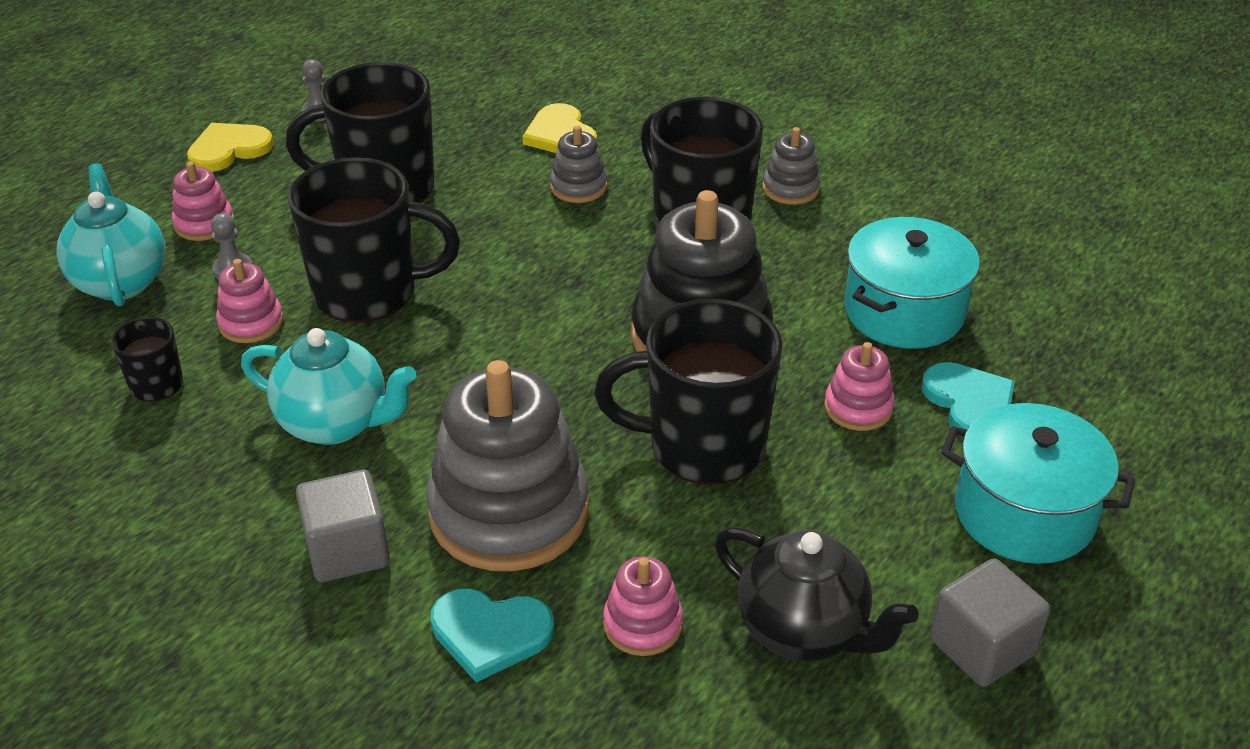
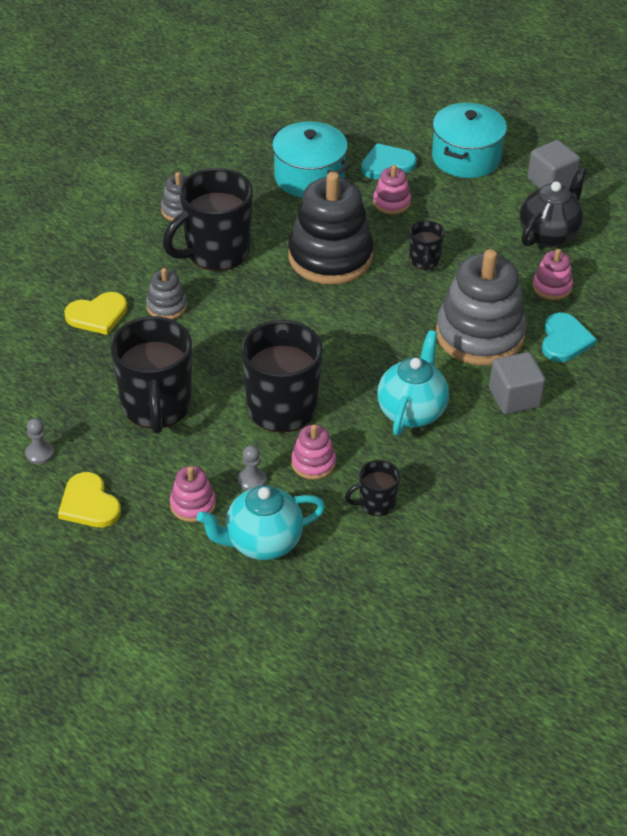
camera: 90 degrees left, 5 degrees up
black mug [594,299,782,485] -> black mug [409,220,445,270], size x0.48

